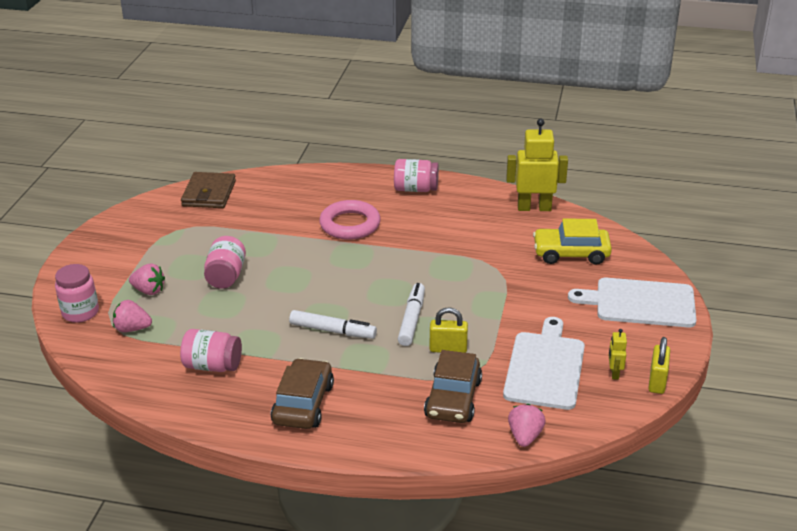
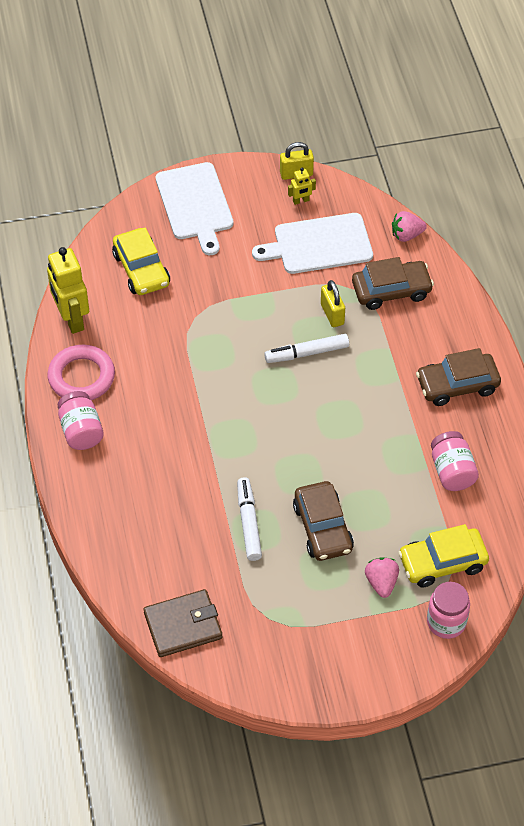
camera: 115 degrees left, 20 degrees up
pink strawberry [113,300,152,332] -> yellow car [398,524,489,587]
pink jar [204,236,246,289] -> brown car [293,481,354,561]
white marker [289,310,377,339] -> white marker moved to [237,477,262,561]
pink ring [319,200,381,240] -> pink ring moved to [47,345,115,400]

